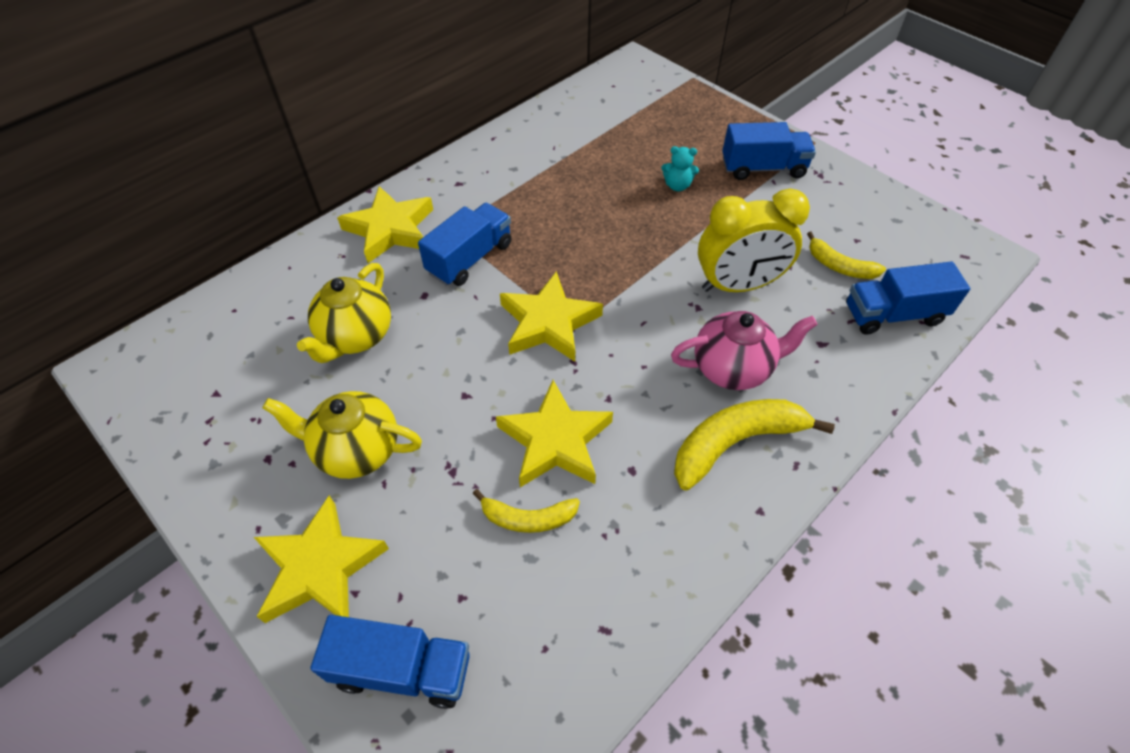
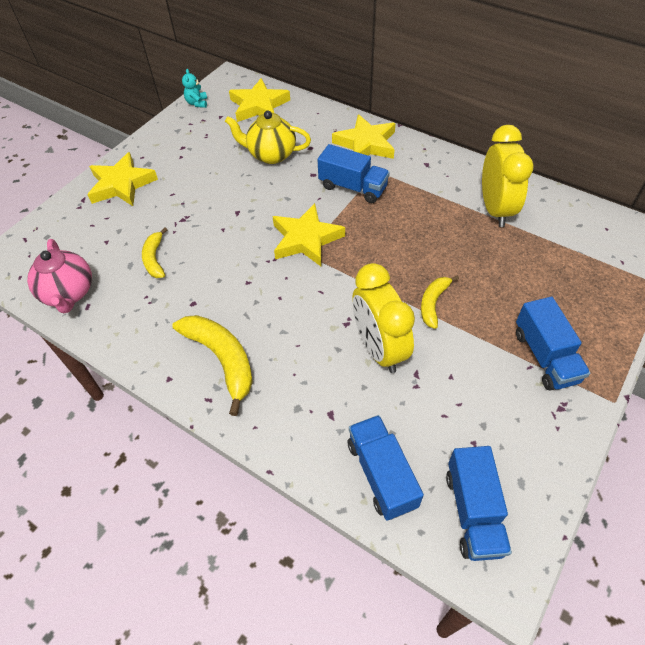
camera: 80 degrees right, 0 degrees up
yellow teapot [263,391,422,479] -> none
blue truck [310,615,470,709] -> blue truck moved to [446,446,512,561]
yellow star [496,380,613,487] -> yellow star moved to [229,78,290,122]
turquoise teddy bear [661,146,699,191] -> turquoise teddy bear moved to [182,69,207,108]
pink teapot [671,311,817,390] -> pink teapot moved to [27,239,92,313]
yellow banana [807,231,886,279] -> yellow banana moved to [421,275,459,329]
none -> yellow clock [482,125,534,227]

